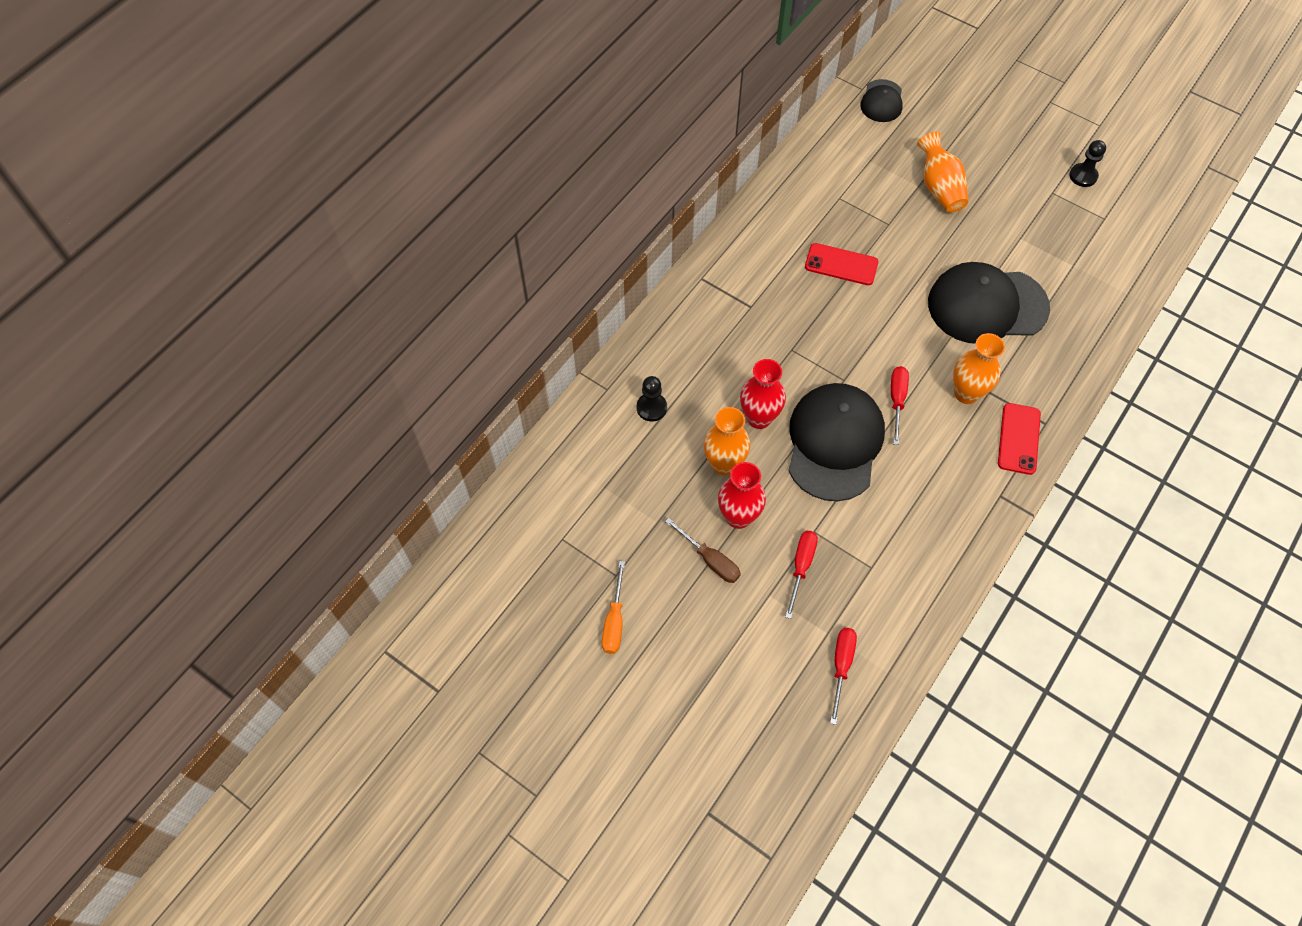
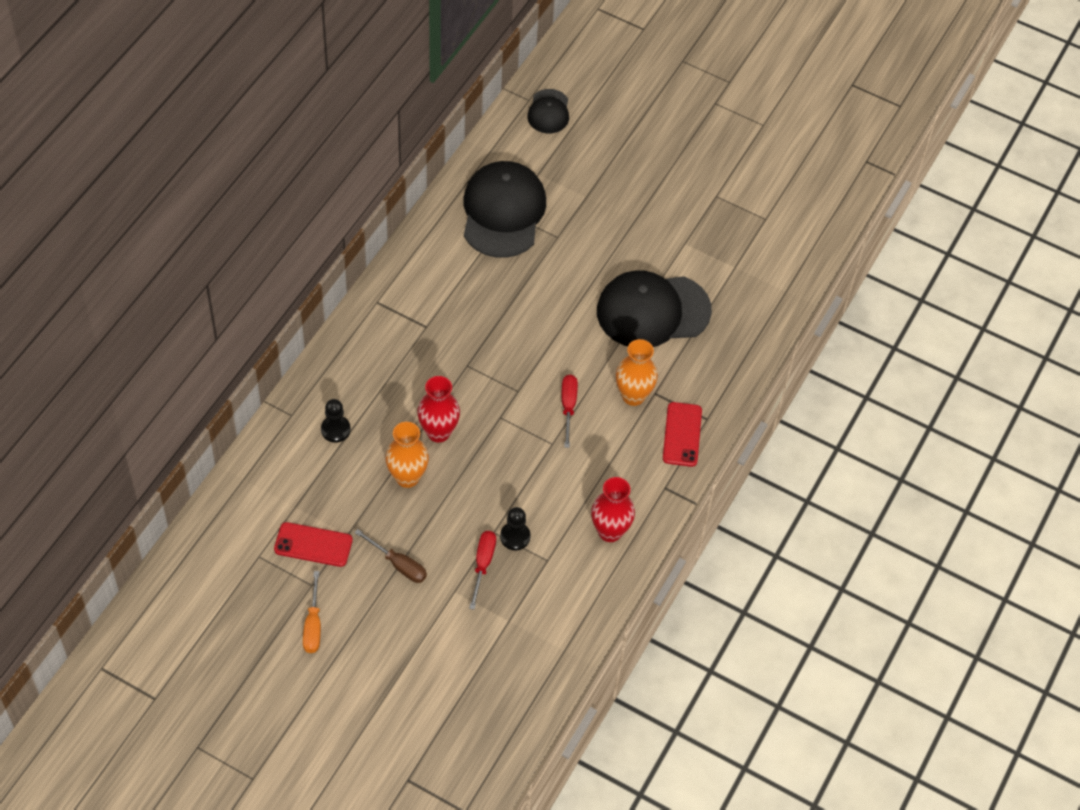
camera: 10 degrees left, 5 degrees down
red vase [718,462,766,529] -> red vase moved to [591,477,635,542]
black cap [788,383,885,501] -> black cap moved to [464,161,546,258]
red phone [805,243,879,285] -> red phone moved to [274,522,353,567]
red screwdriver [830,628,857,725] -> none
orange vase [917,132,968,212] -> none
black pawn [1069,140,1106,187] -> black pawn moved to [500,507,530,550]

